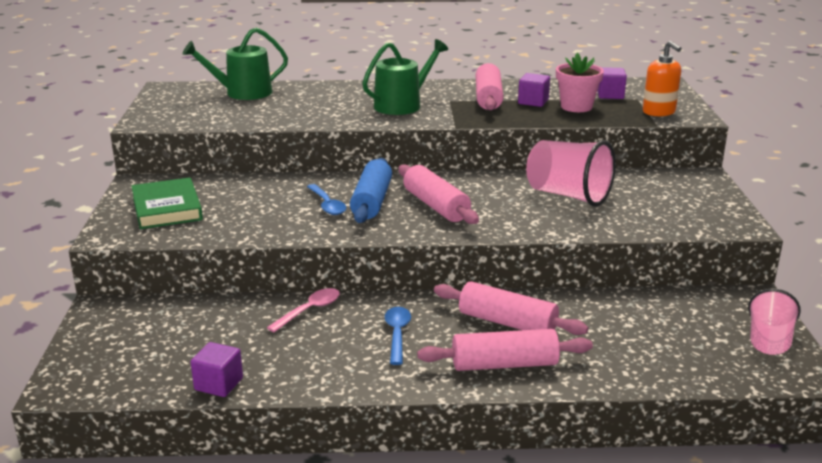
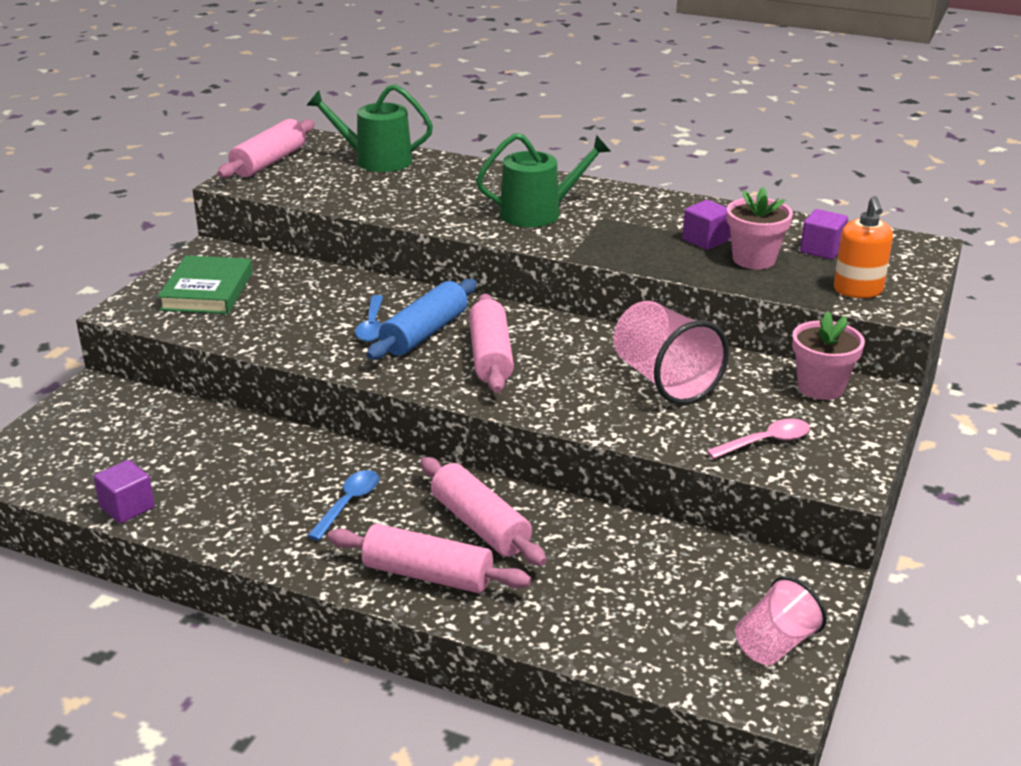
camera: 25 degrees right, 5 degrees up
pink spoon [267,288,340,332] -> pink spoon moved to [706,419,810,459]
pink rolling pin [475,63,504,110] -> pink rolling pin moved to [217,119,315,178]
none -> pink flower pot [792,311,865,400]

